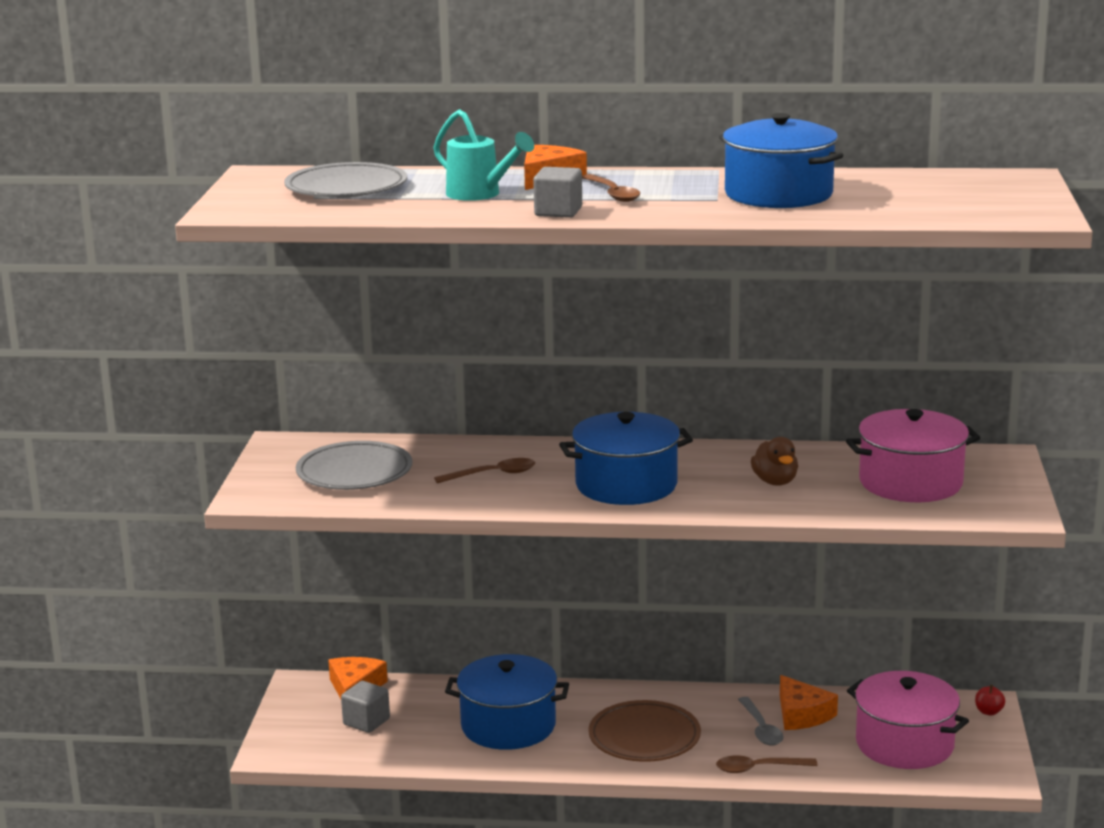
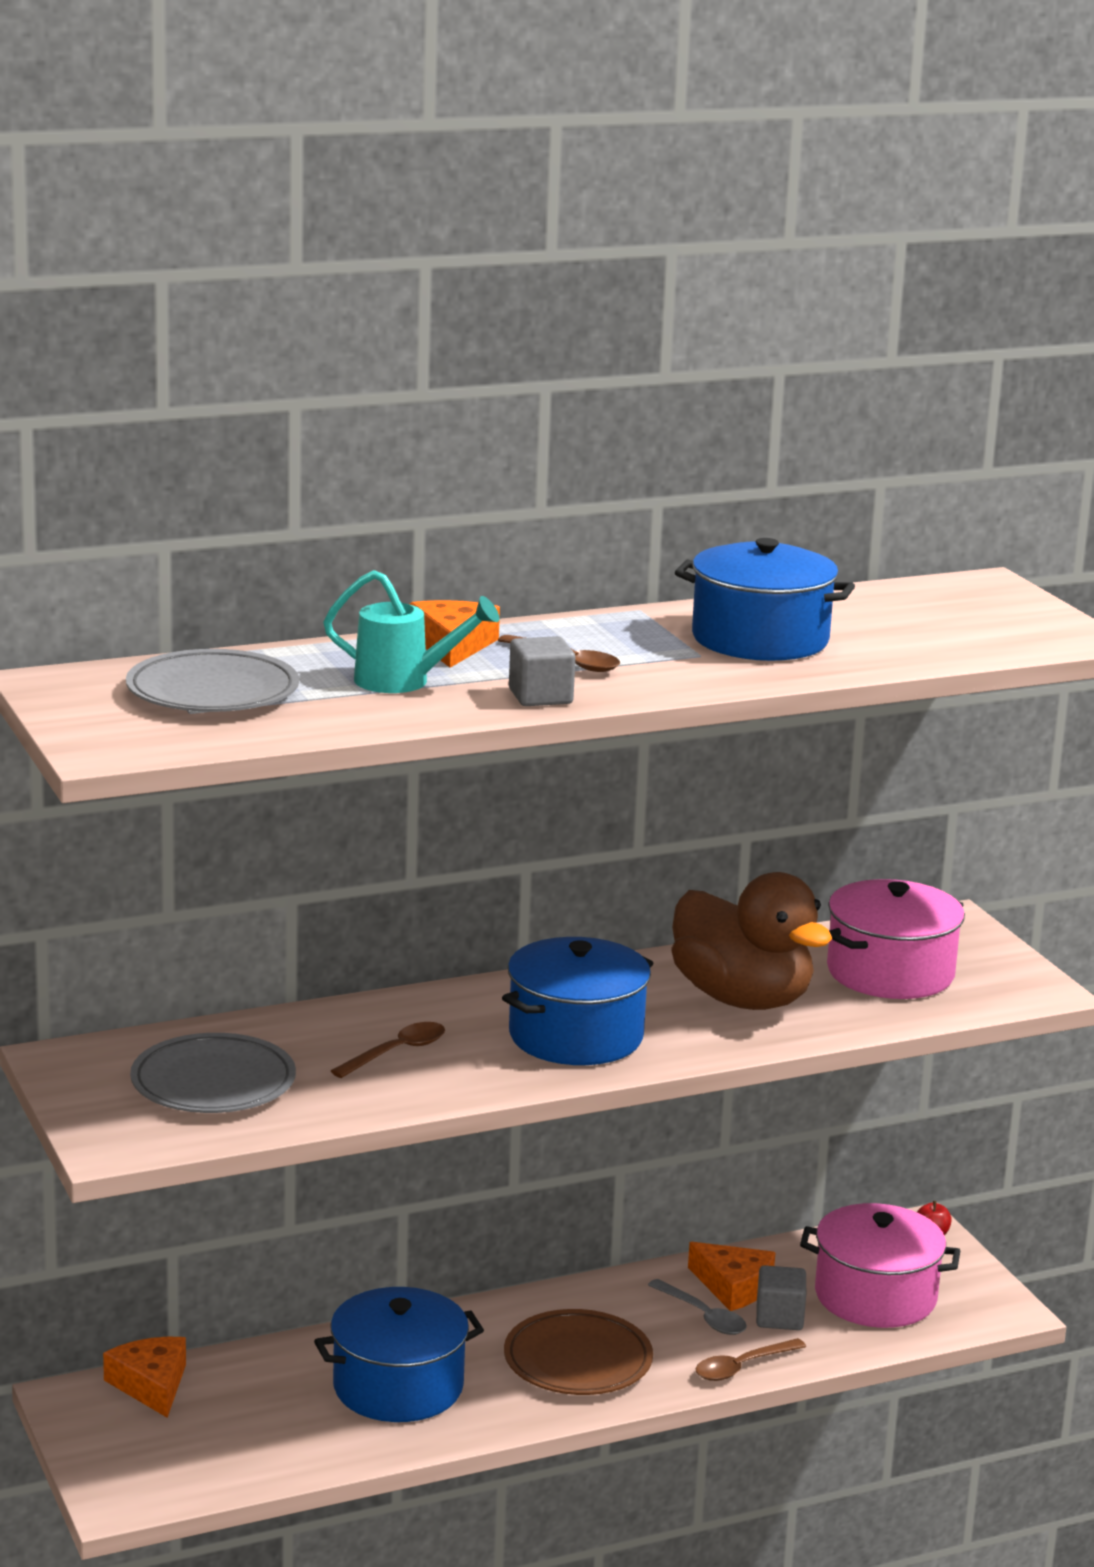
camera: 30 degrees left, 0 degrees up
grey cube [341,681,390,733] -> grey cube moved to [756,1265,806,1330]
brown duck [751,437,798,486] -> brown duck [672,872,832,1010], size x2.17

